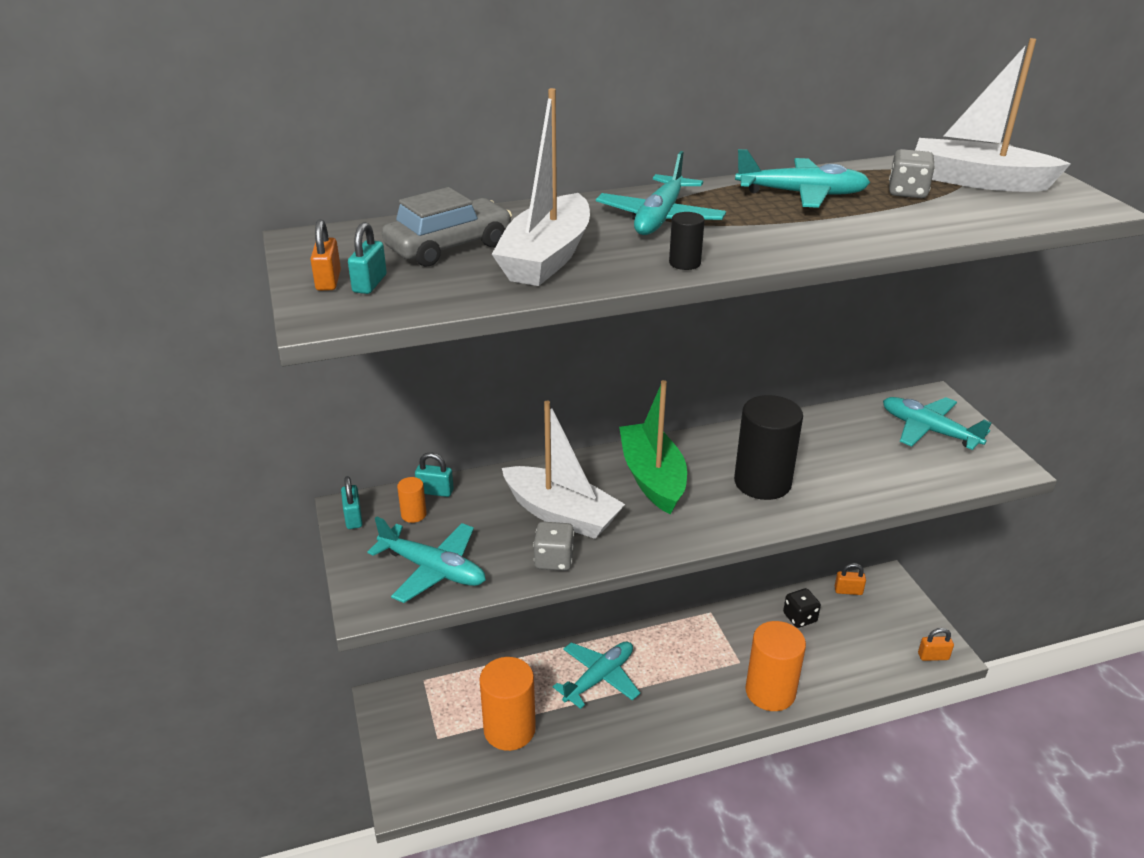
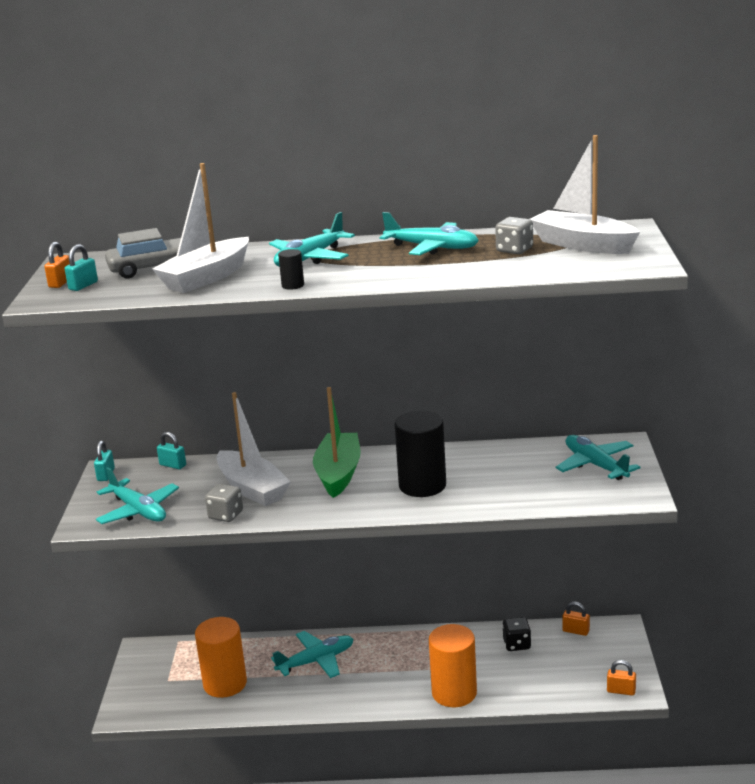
camera: 20 degrees right, 10 degrees down
orange cylinder [397,477,427,523] -> none

